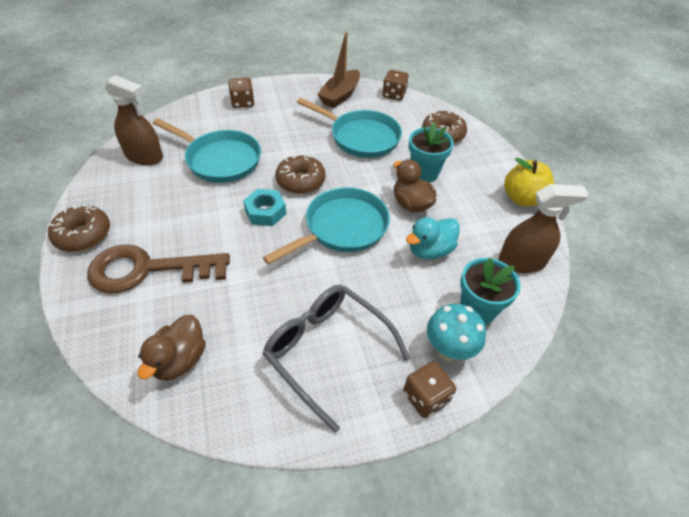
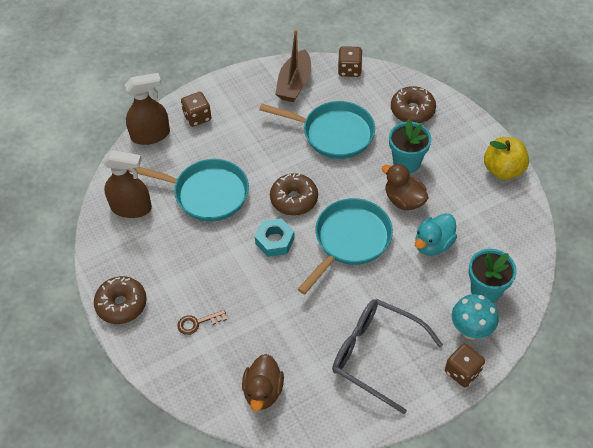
camera: 10 degrees left, 5 degrees up
brown key [87,244,230,293] -> brown key [177,310,227,335], size x0.41
brown spray bottle [498,184,589,273] -> brown spray bottle moved to [125,73,170,145]

